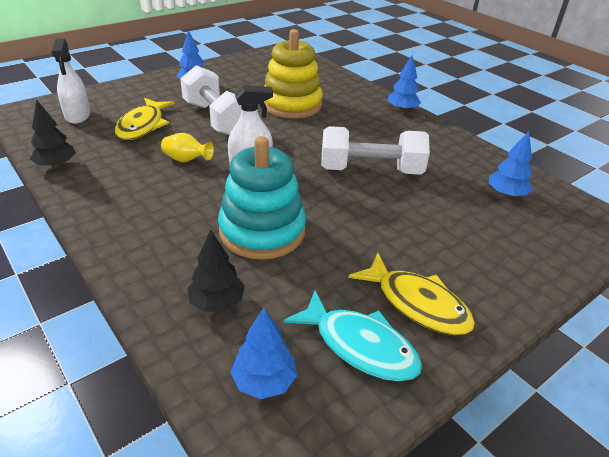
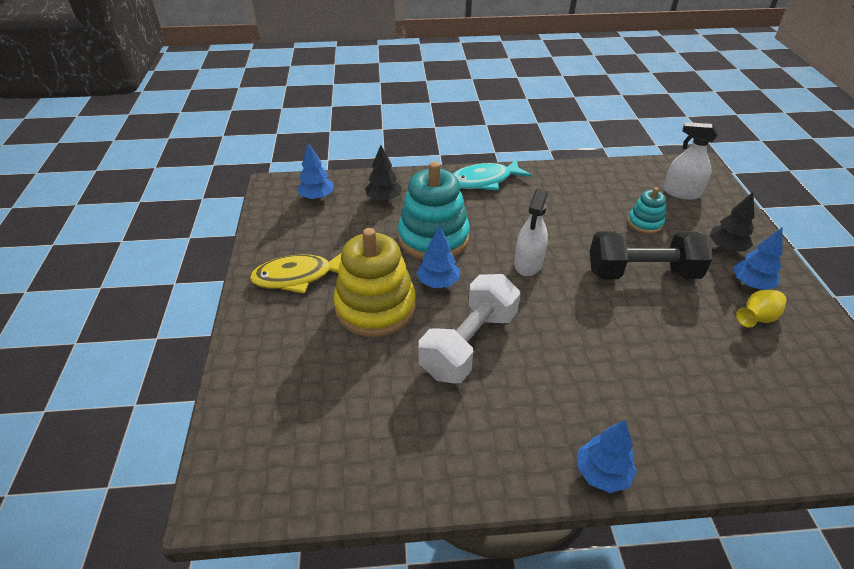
camera: 125 degrees right, 5 degrees up
black tree [30,99,76,168] -> black tree moved to [709,192,755,251]
yellow fish [115,98,175,140] -> turquoise stacking toy [628,187,666,234]
yellow vase [161,133,214,162] -> yellow vase moved to [736,290,787,328]
white dumbbell [180,65,242,135] -> black dumbbell [590,231,713,279]
yellow stacking toy [264,29,323,118] -> yellow stacking toy moved to [333,228,416,337]
turquoise fish [283,290,422,381] -> turquoise fish moved to [453,158,531,191]
blue tree [489,131,533,197] -> blue tree moved to [416,226,459,288]

